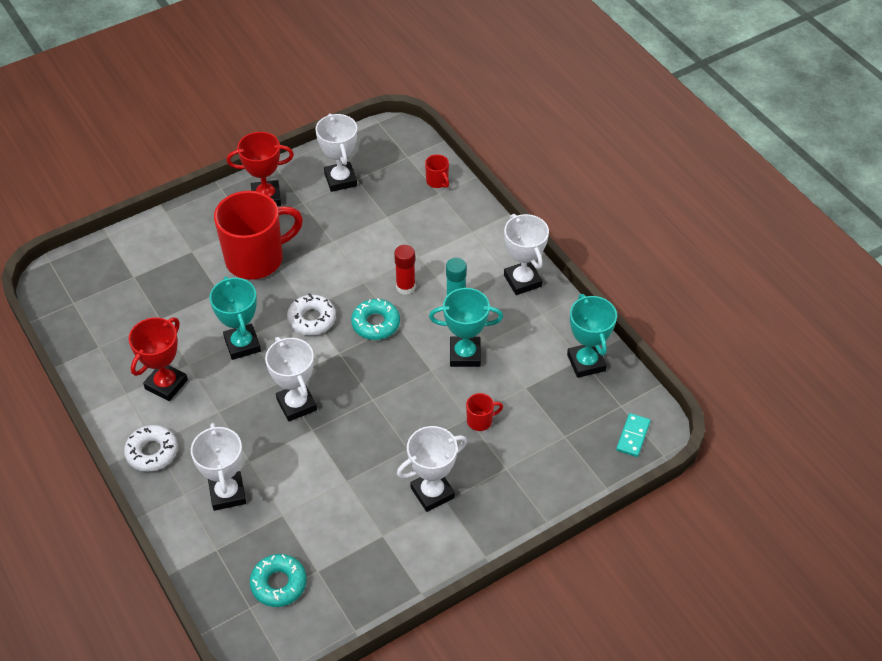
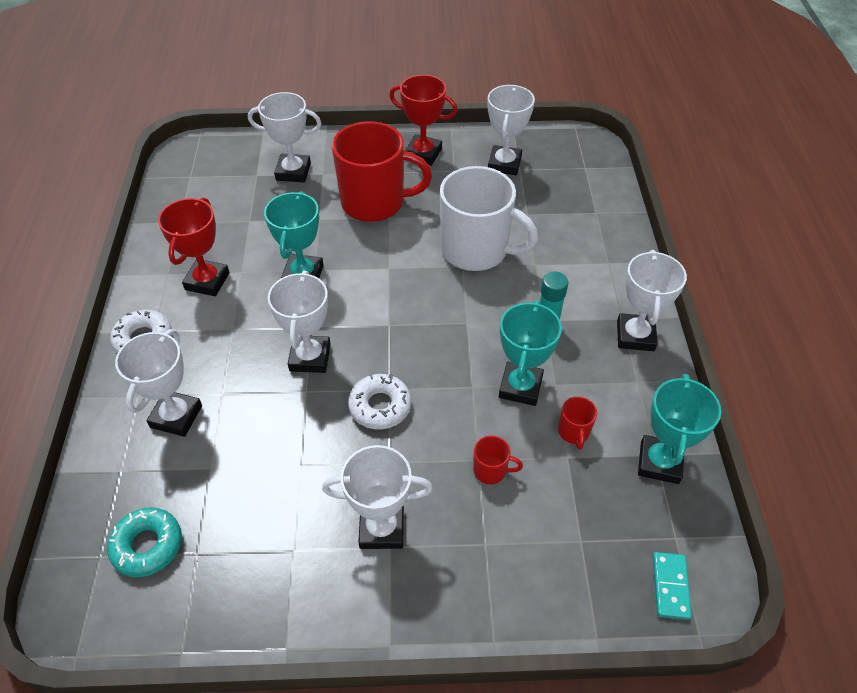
camera: 30 degrees right, 0 degrees up
red trophy [128,317,188,401] -> red trophy turned 45 degrees counterclockwise [158,197,230,296]
white donut [287,293,336,335] -> white donut moved to [348,374,411,429]
turquoise donut [351,299,400,340] -> none
red glue stick [394,245,415,295] -> none
red mug [425,154,449,188] -> red mug moved to [558,397,597,450]
turquoise trophy [429,288,503,367] -> turquoise trophy turned 75 degrees clockwise [499,300,562,406]
turquoise domino [616,413,651,457] -> turquoise domino turned 45 degrees counterclockwise [653,552,692,620]
none -> white trophy [248,92,322,182]
none -> white mug [440,166,538,271]

